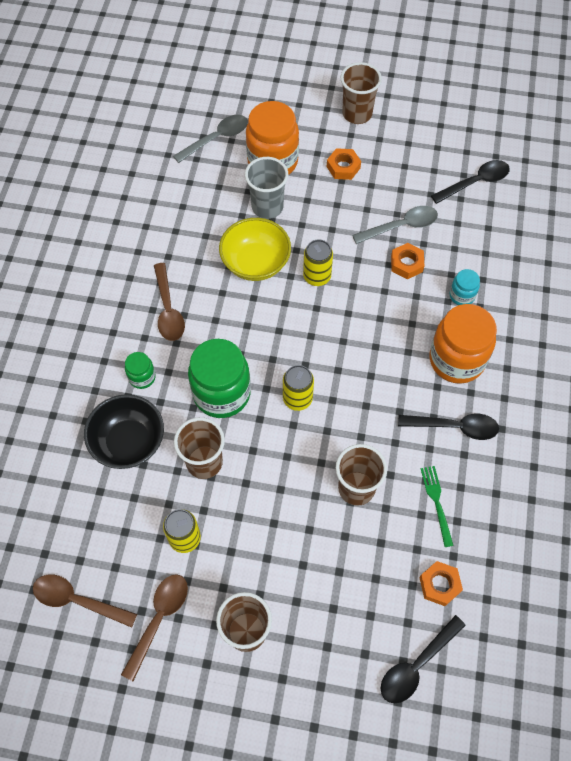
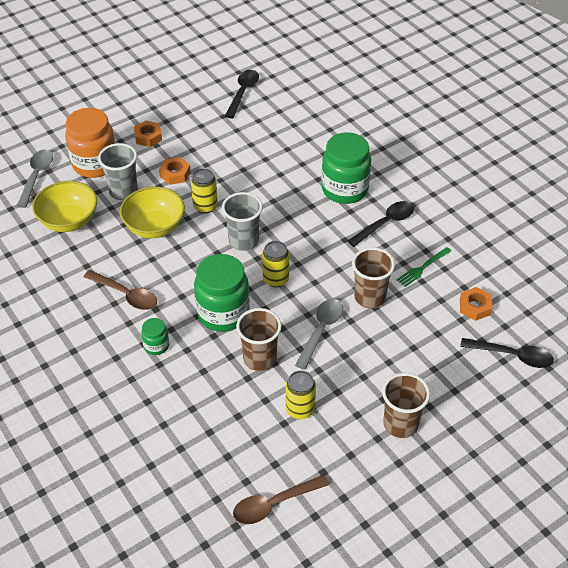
camera: 45 degrees left, 15 degrees down
black bowl [84,394,164,469] -> none
brown spoon [121,574,188,681] -> none
brown cup [340,62,382,124] -> none
grey spoon [352,206,438,244] -> grey spoon moved to [295,299,343,370]
black spoon [381,615,466,703] -> black spoon turned 75 degrees counterclockwise [460,338,554,368]
orange nut [391,243,424,279] -> orange nut moved to [159,157,191,185]
green fork [421,466,454,547] -> green fork turned 75 degrees counterclockwise [396,247,451,287]
orange jar [430,304,497,384] -> green jar [321,132,371,204]
turquoise jar [450,269,480,305] -> none
none -> yellow bowl [32,181,97,232]
none -> grey cup [222,192,263,251]

